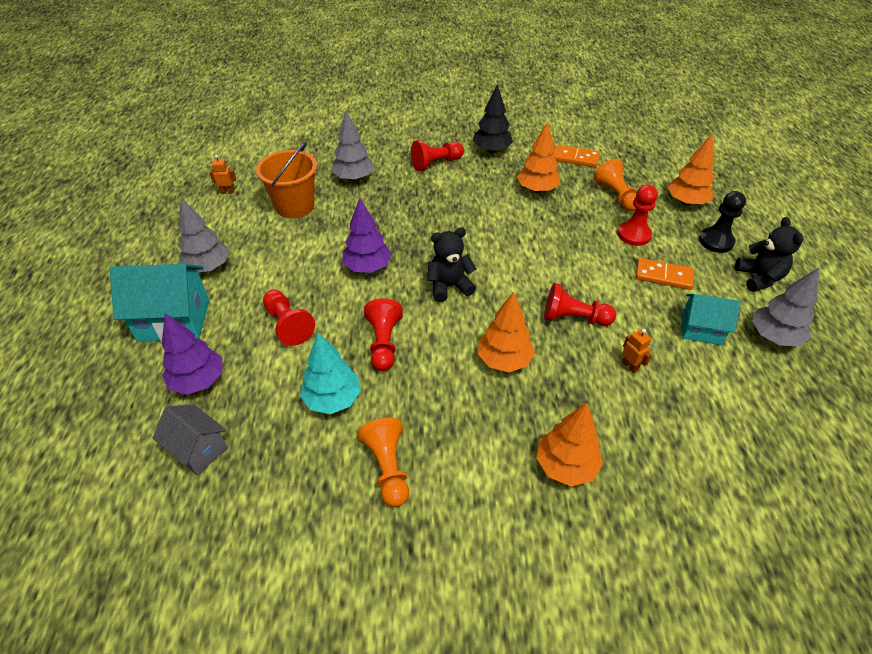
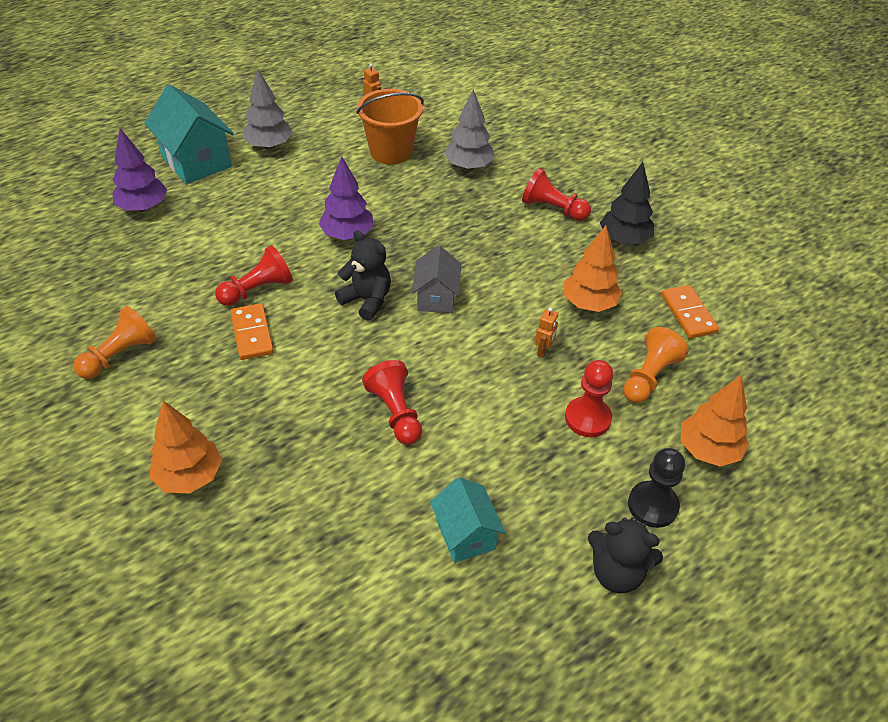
camera: 55 degrees right, 0 degrees up
grey house [153,404,228,475] -> grey house moved to [412,245,461,313]
red pawn [263,290,315,346] -> none
turquoise tree [300,333,361,414] -> none
orange tree [478,292,535,372] -> none
orange robot [622,329,651,373] -> orange robot moved to [535,307,558,358]
orange domino [636,258,694,290] -> orange domino moved to [230,303,274,360]
black teddy bear [735,217,803,292] -> black teddy bear turned 60 degrees clockwise [588,517,663,593]
grey tree [752,268,819,347] -> none

